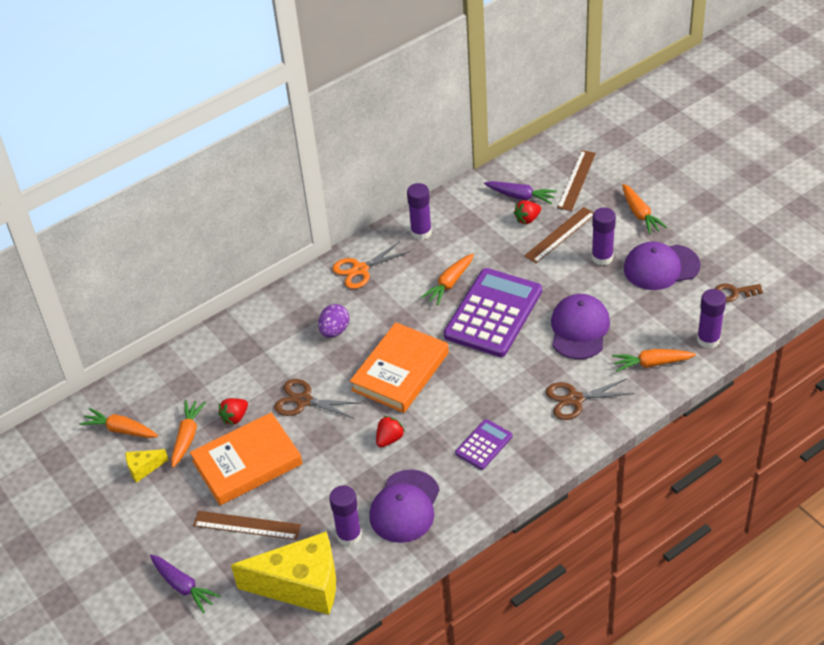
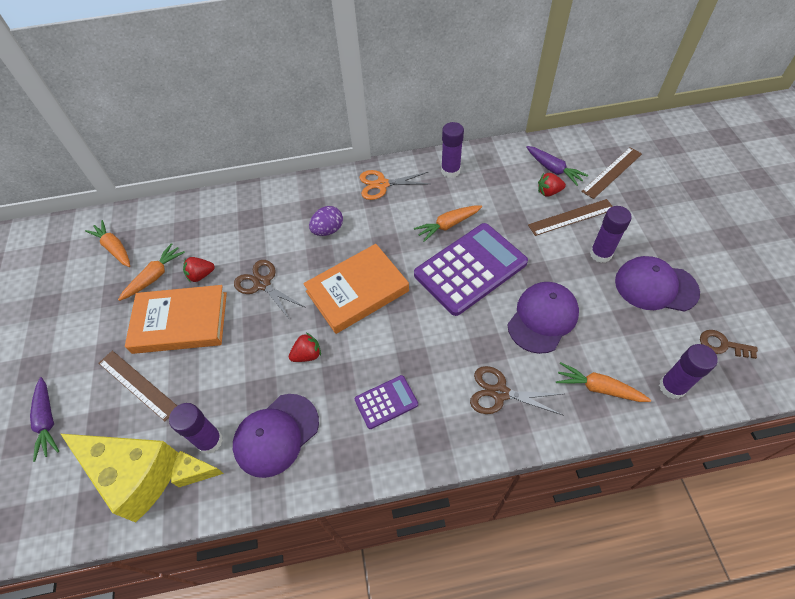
camera: 25 degrees right, 10 degrees up
yellow cheese [126,449,169,483] -> yellow cheese moved to [171,451,224,487]
orange carrot [622,184,667,234] -> none

